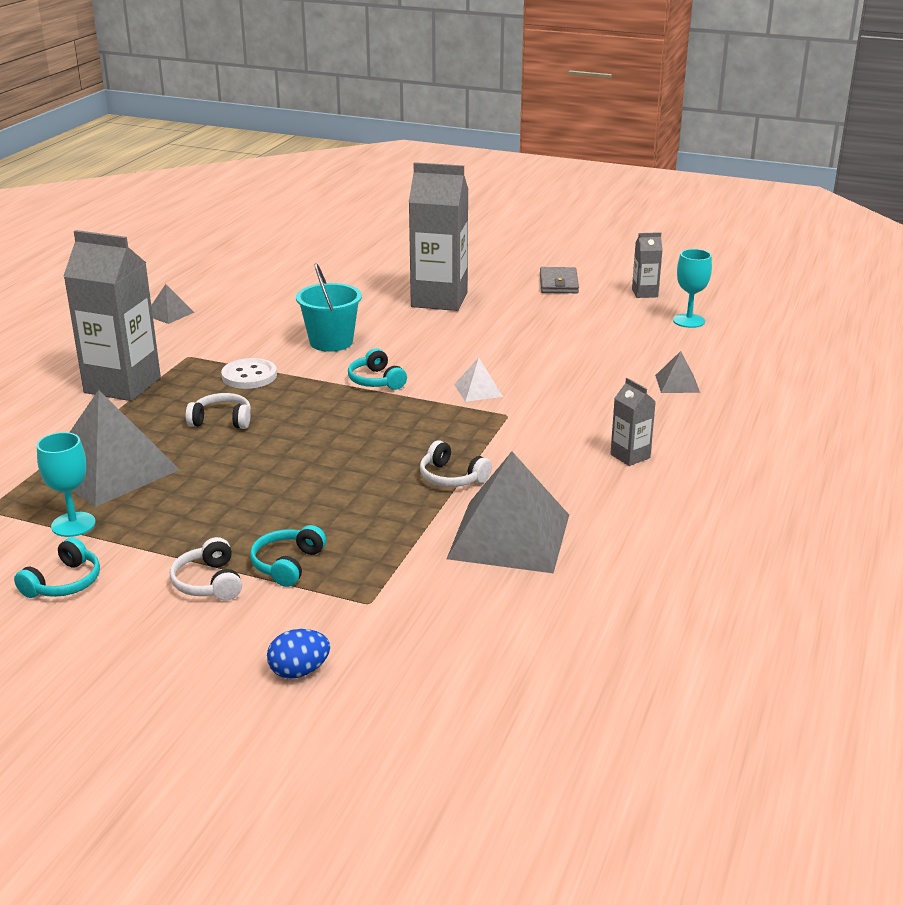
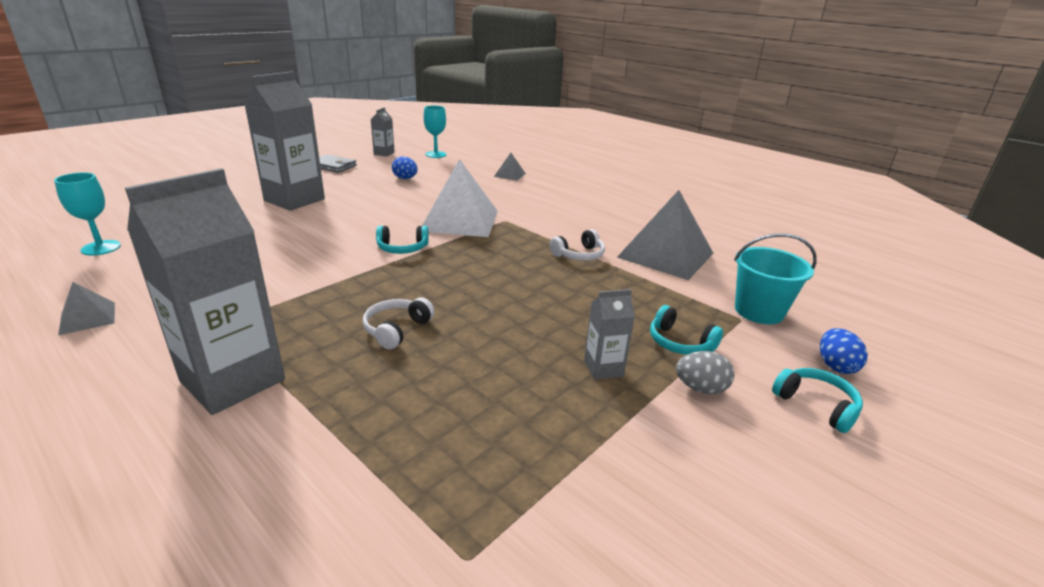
camera: 70 degrees left, 0 degrees up
turquoise headphones [14,537,100,598] -> turquoise headphones moved to [772,368,863,433]
turquoise goblet [37,432,96,537] -> turquoise goblet moved to [54,172,121,255]
grey pyramid [69,390,180,507] -> none
white headphones [170,537,242,601] -> grey egg [676,351,734,394]
white button [221,358,277,389] -> none
turquoise bucket [296,263,362,352] -> turquoise bucket moved to [734,233,817,324]
white pyramid [454,358,503,402] -> white pyramid [422,159,498,237], size x2.20
grey carton [610,378,656,466] -> grey carton moved to [584,289,635,380]
none -> blue egg [392,156,418,179]

